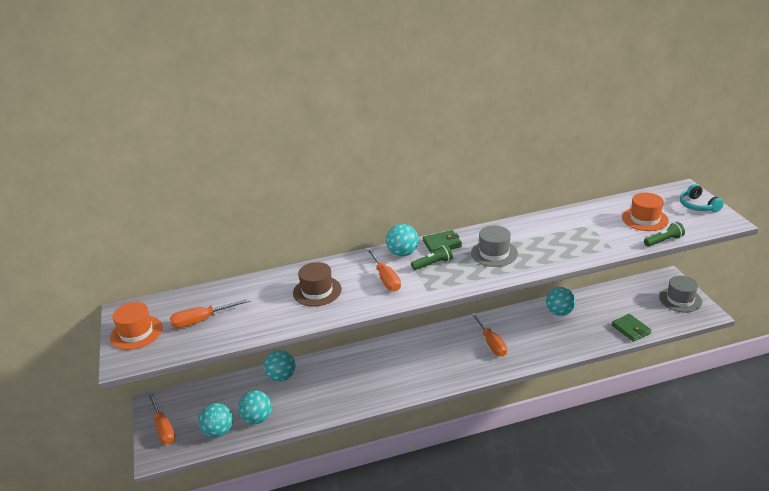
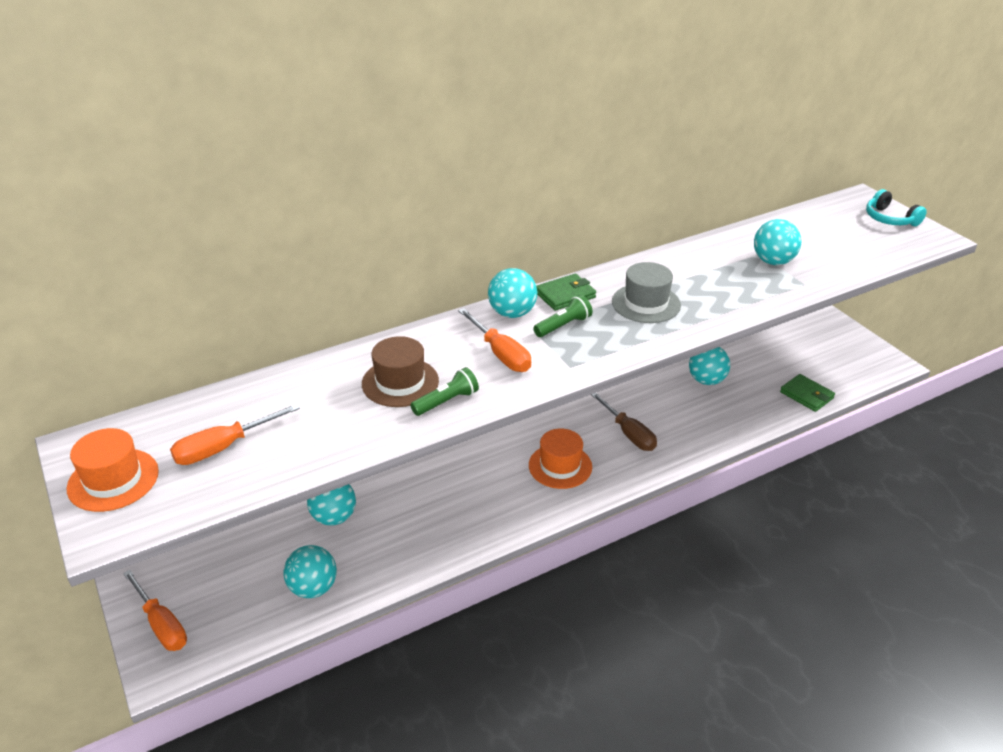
camera: 15 degrees left, 5 degrees up
turquoise ball [199,403,233,438] -> turquoise ball moved to [754,219,802,265]
orange screwdriver [471,313,507,357] -> brown screwdriver [591,393,657,451]
orange hat [622,193,669,231] -> orange hat moved to [529,428,592,489]
green flashlight [644,222,685,247] -> green flashlight moved to [410,367,479,416]
grey hat [659,276,702,312] -> none

